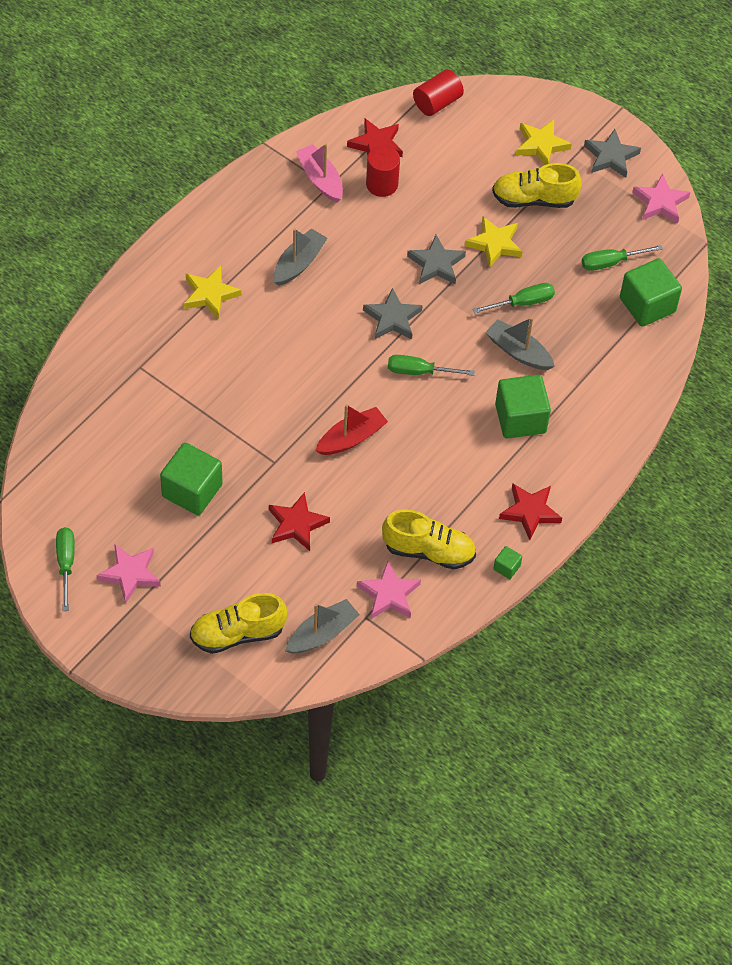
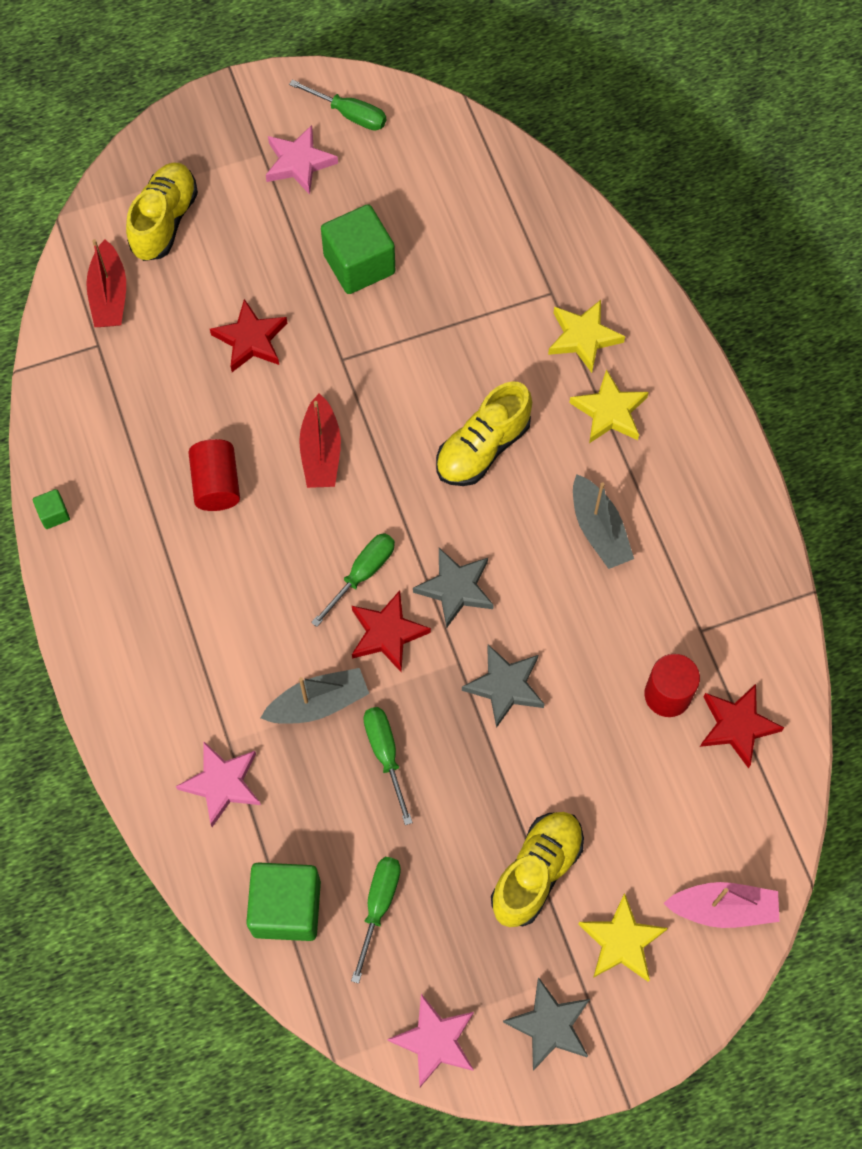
camera: 125 degrees right, 10 degrees up
grey boat [285,599,360,654] -> red boat [86,239,126,327]
pink boat [296,144,343,202] -> pink boat moved to [663,882,780,928]
pink star [357,561,421,619] -> pink star moved to [176,741,261,827]
yellow shoe [382,509,476,569] -> yellow shoe moved to [436,381,532,486]
red cylinder [413,69,464,116] -> red cylinder moved to [188,439,240,511]
yellow star [465,217,523,268] -> yellow star moved to [548,300,625,373]
green screwdriver [473,283,555,313] -> green screwdriver turned 150 degrees clockwise [363,707,413,825]
green cube [495,375,551,439] -> none
red star [499,483,562,540] -> red star moved to [352,590,431,672]

